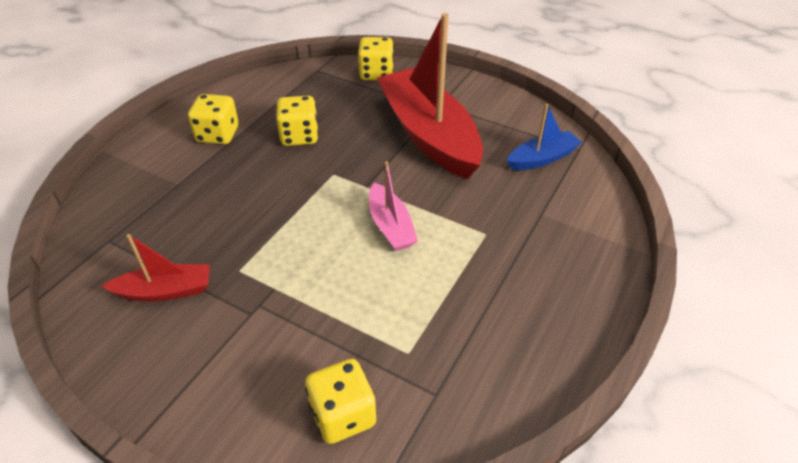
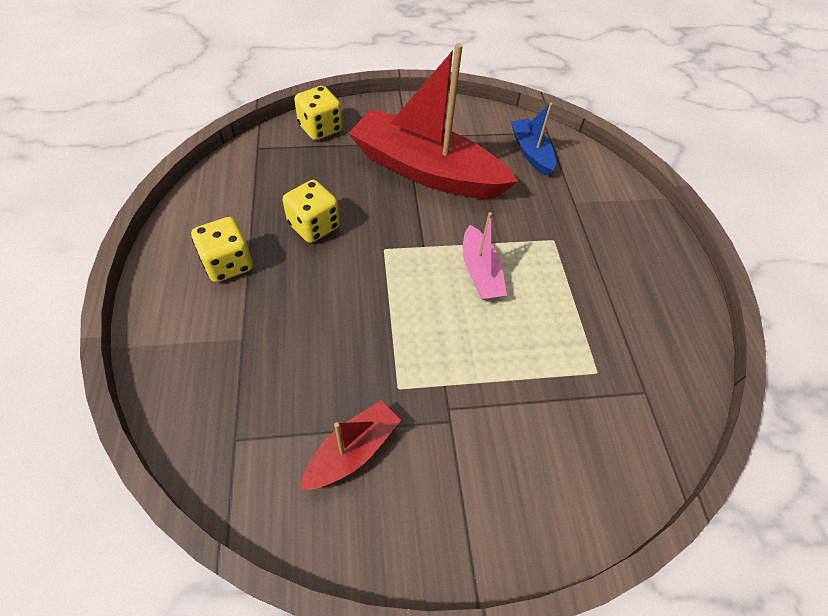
camera: 40 degrees left, 10 degrees up
yellow dice [305,359,376,444] -> none
pink boat [369,161,418,251] -> pink boat turned 45 degrees clockwise [463,212,507,300]
blue boat [507,104,582,170] -> blue boat turned 45 degrees counterclockwise [511,103,556,176]

